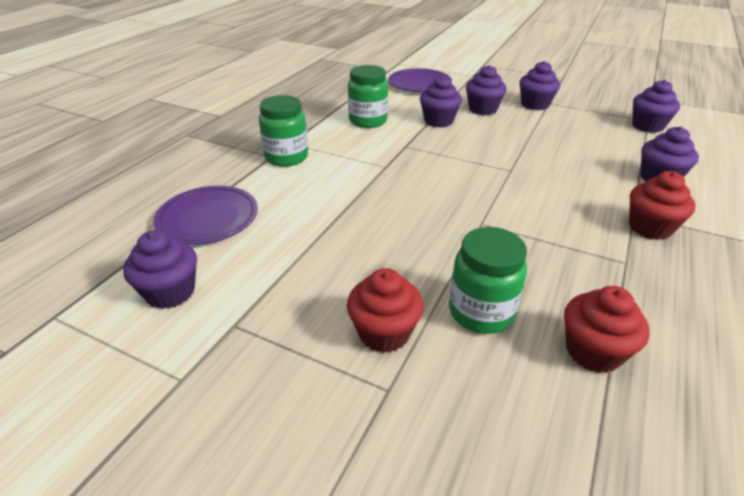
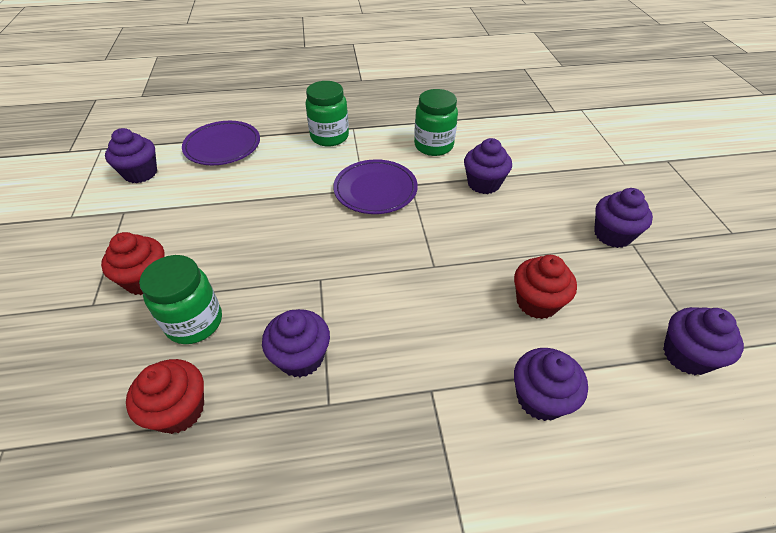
camera: 55 degrees right, 10 degrees up
purple plate [388,68,452,93] -> purple plate moved to [333,159,418,214]
purple cupcake [466,65,507,115] -> purple cupcake moved to [262,309,330,378]
red cupcake [629,171,696,240] -> red cupcake moved to [514,255,577,319]

